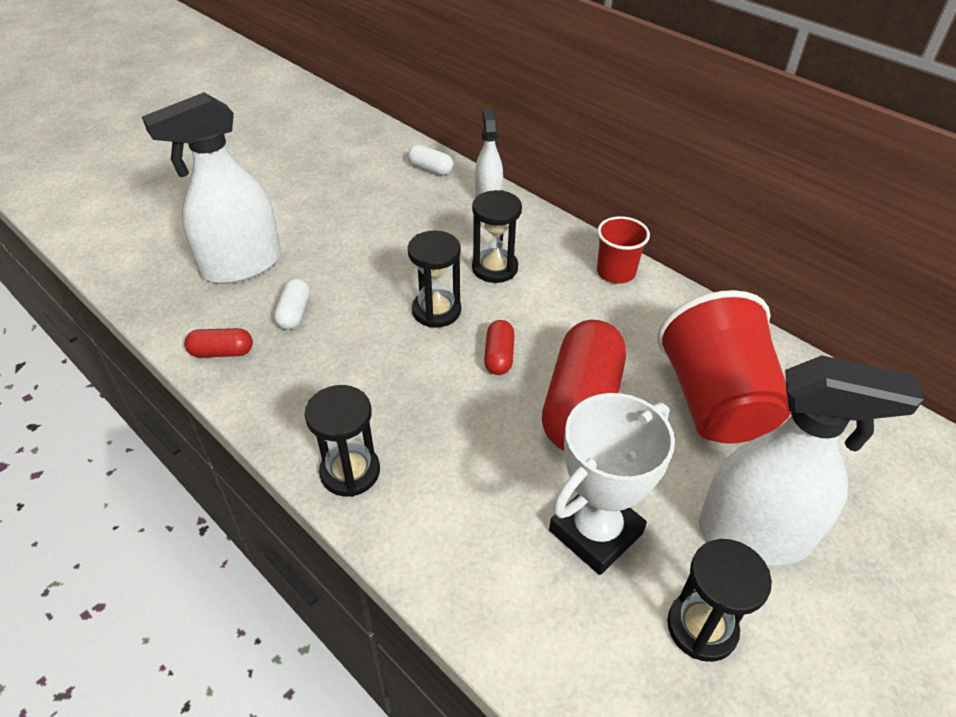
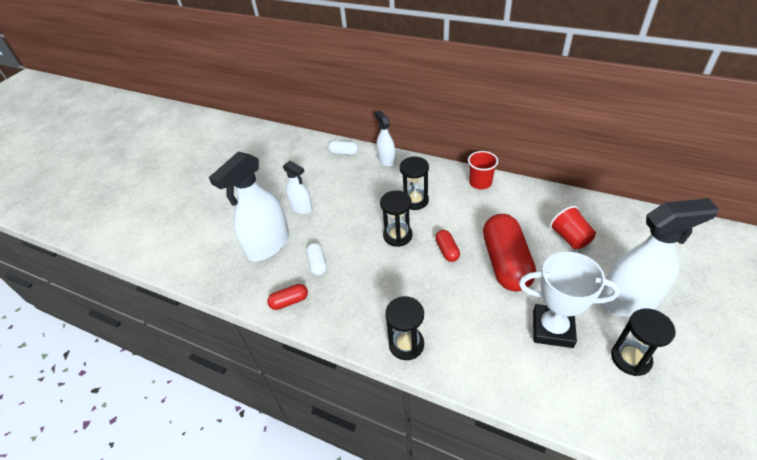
camera: 15 degrees left, 0 degrees up
white trophy [549,393,675,575] -> white trophy turned 75 degrees clockwise [519,252,620,348]
red cup [657,290,791,444] -> red cup [550,206,596,249], size x0.53
none -> white spray bottle [283,160,312,214]

